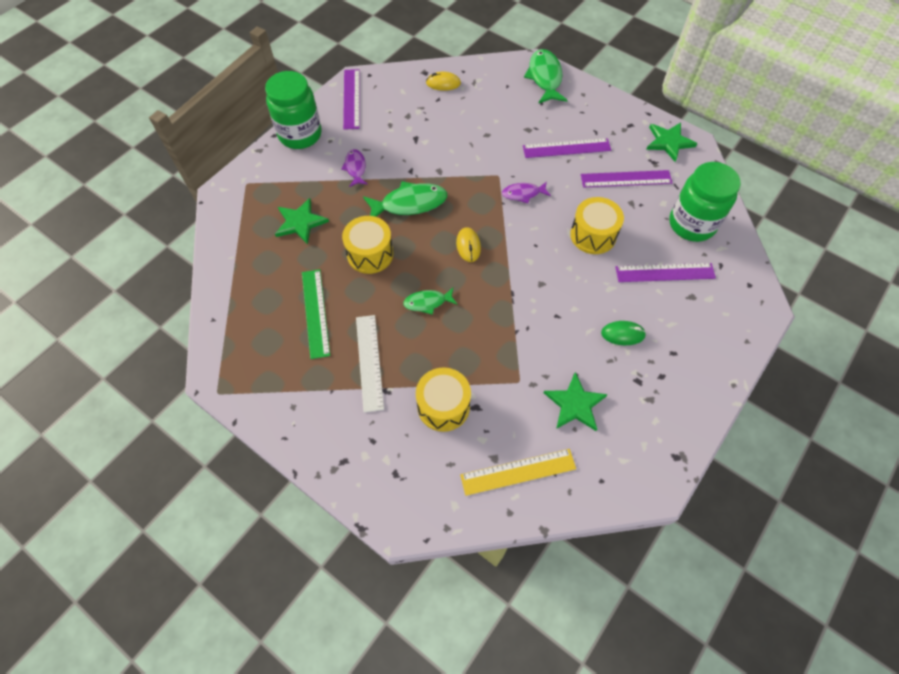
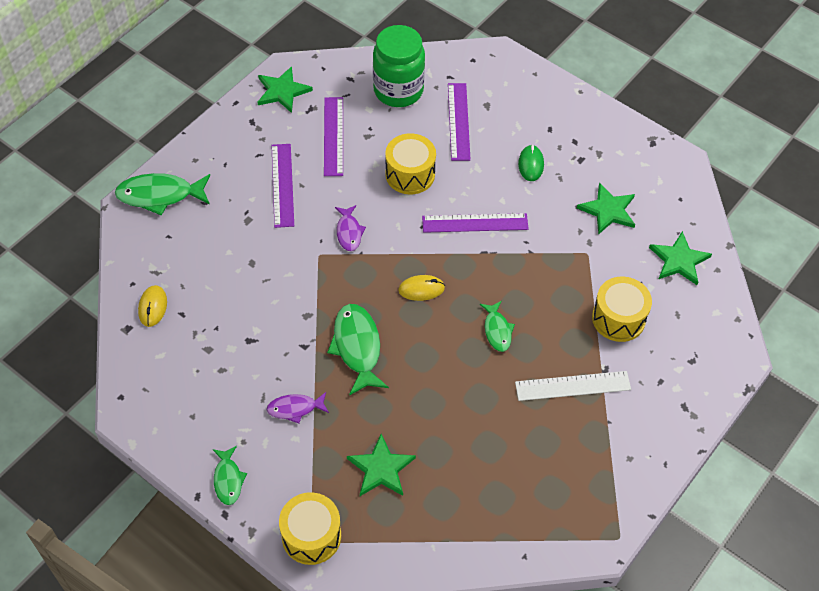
camera: 90 degrees left, 5 degrees down
green jar [265,71,322,149] -> green fish [213,446,247,505]
green ruler [302,269,330,359] -> none
yellow drum [342,216,393,274] -> yellow drum moved to [279,492,341,565]
purple ruler [343,69,360,130] -> purple ruler moved to [422,213,529,233]
yellow ruler [460,449,576,496] -> green star [649,231,712,285]

